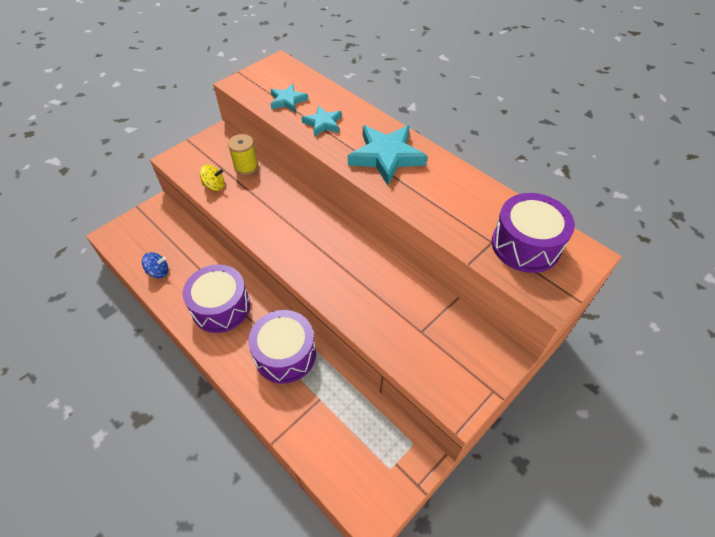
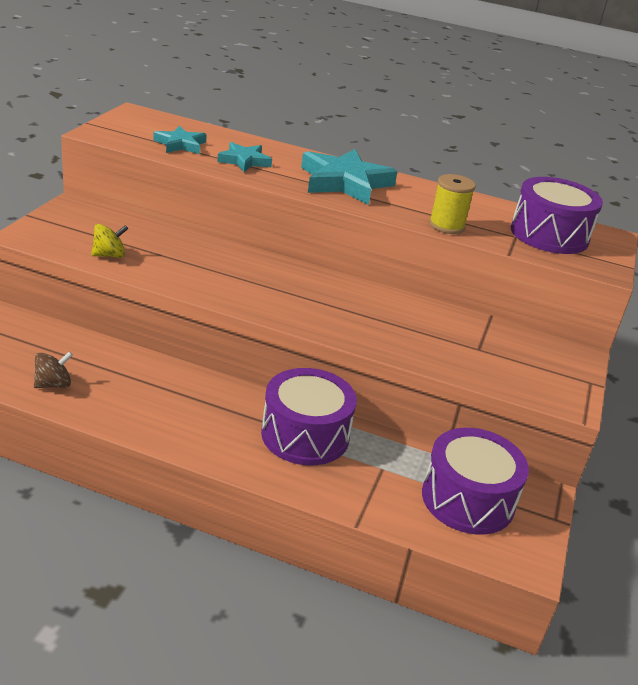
camera: 30 degrees left, 20 degrees down
blue spinning top [142,252,168,278] -> brown spinning top [34,352,73,388]
purple drum [183,264,250,333] -> purple drum moved to [422,428,529,535]
yellow spool [228,134,258,175] -> yellow spool moved to [429,174,476,234]

